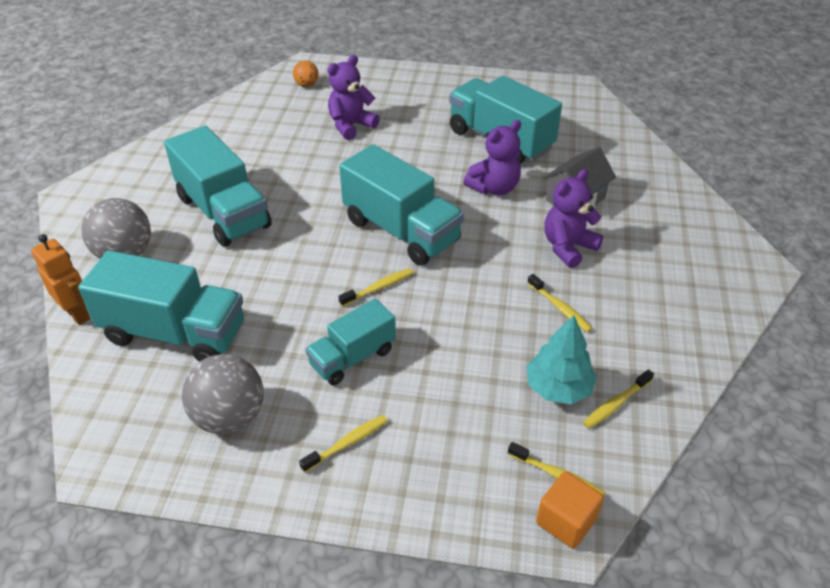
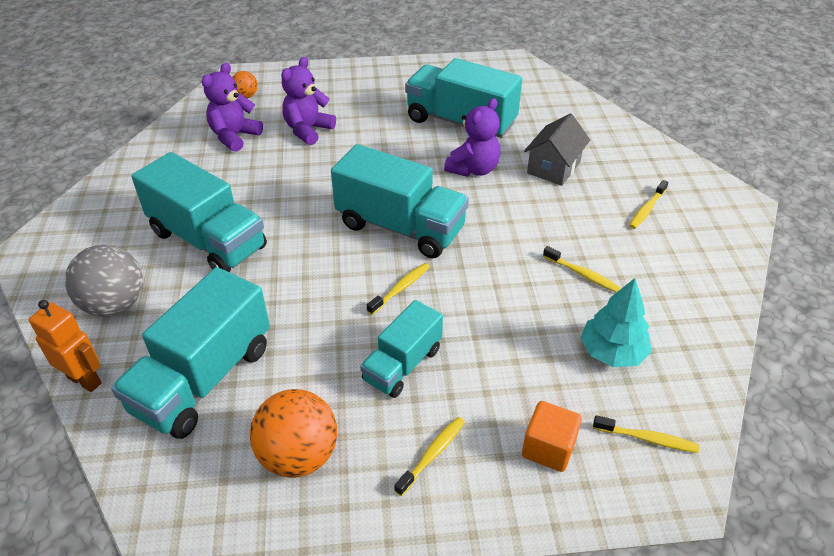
camera: 15 degrees left, 0 degrees up
turquoise truck [78,250,244,362] -> turquoise truck turned 120 degrees clockwise [111,267,270,439]
grey ball [182,354,263,434] -> orange ball [250,389,337,478]
orange cube [536,471,604,548] -> orange cube moved to [522,401,582,472]
purple teddy bear [544,169,603,268] -> purple teddy bear moved to [202,63,263,152]
yellow toothbrush [583,369,654,429] -> yellow toothbrush moved to [629,180,668,229]

